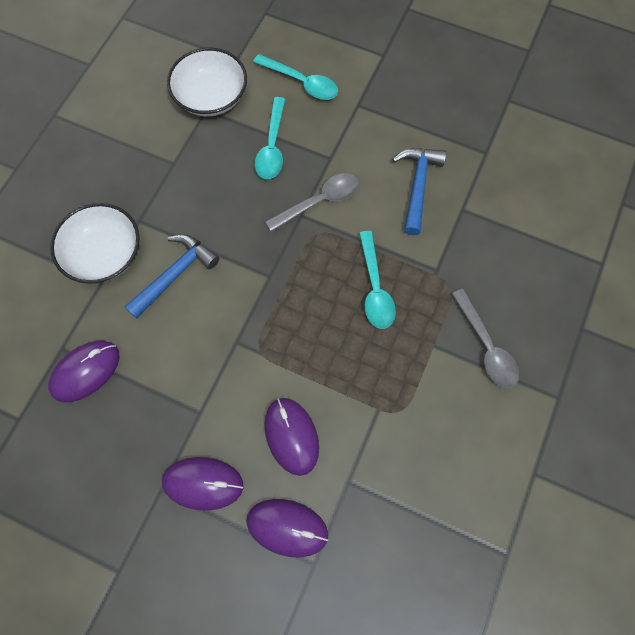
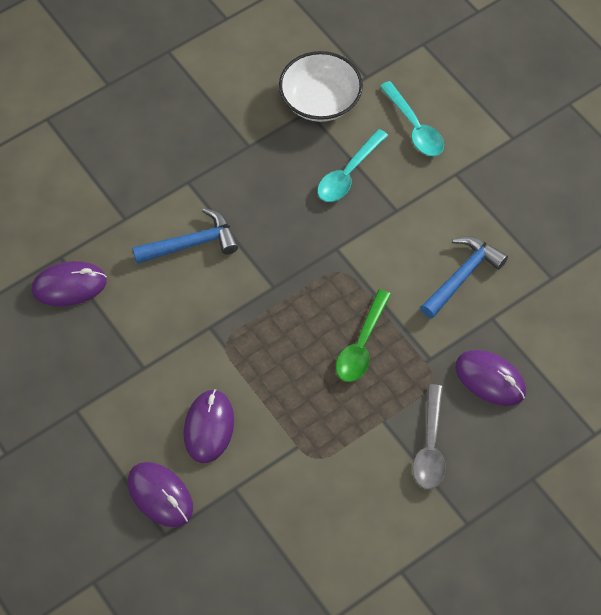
camera: 30 degrees right, 10 degrees down
white bowl [50,203,140,284] -> none
purple mouse [162,457,243,510] -> purple mouse moved to [455,350,526,406]
grey spoon [265,173,359,232] -> none
turquoise spoon [359,231,396,329] -> green spoon [336,289,391,382]

